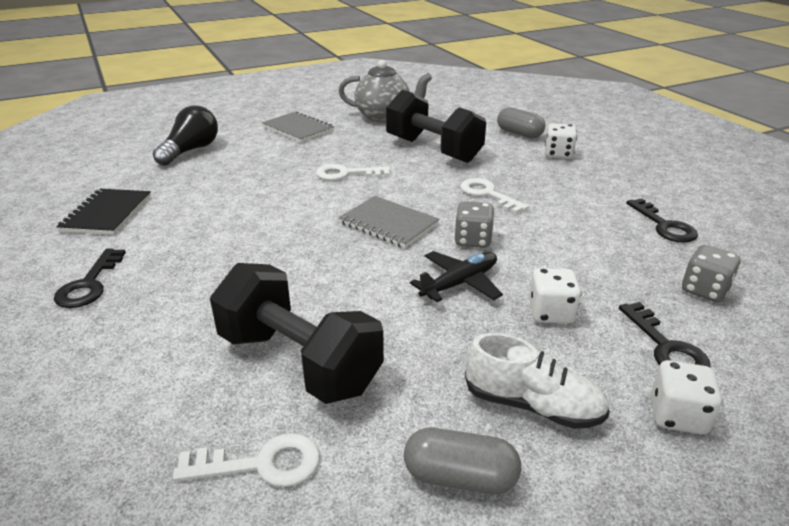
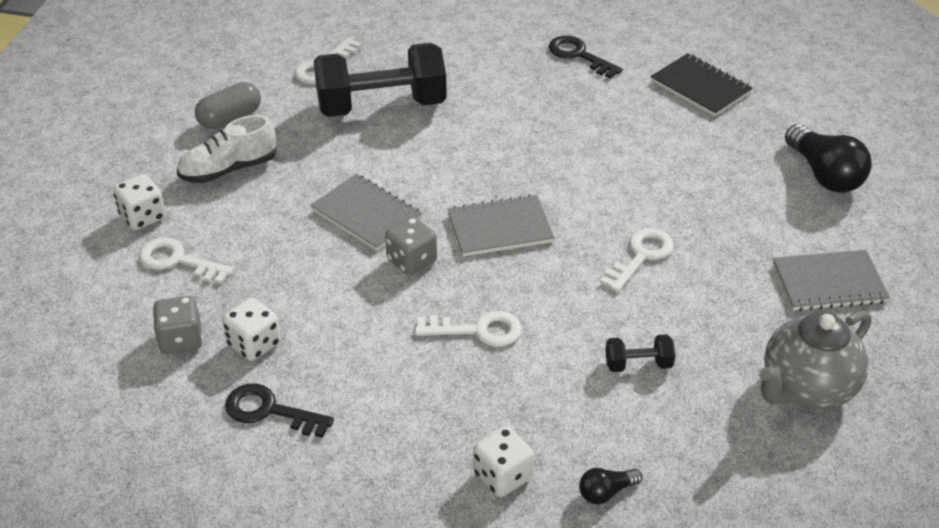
camera: 130 degrees right, 10 degrees up
black dumbbell [386,90,486,163] -> black dumbbell [606,334,675,372], size x0.42
black plane [410,251,503,302] -> grey notebook [310,174,423,251]
grey capsule [497,107,545,139] -> black light bulb [579,468,642,504]
white dice [529,268,582,324] -> white dice moved to [223,298,281,361]
black key [619,302,711,368] -> white key [139,238,234,284]

